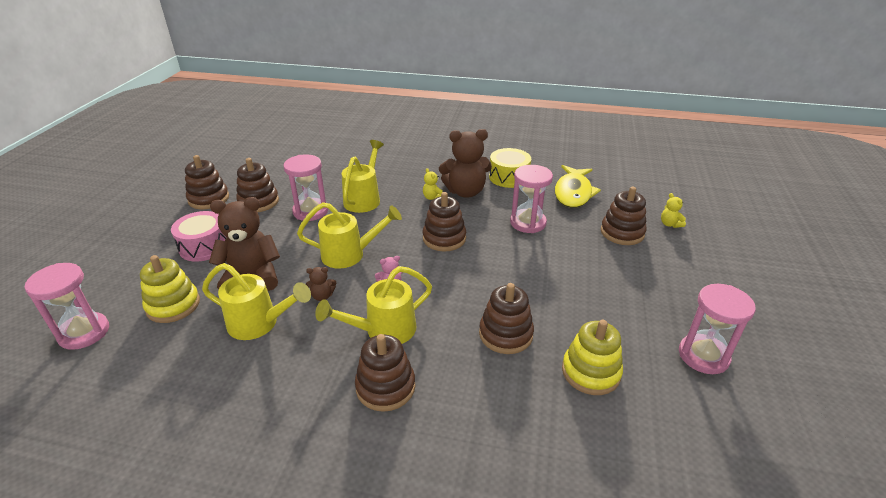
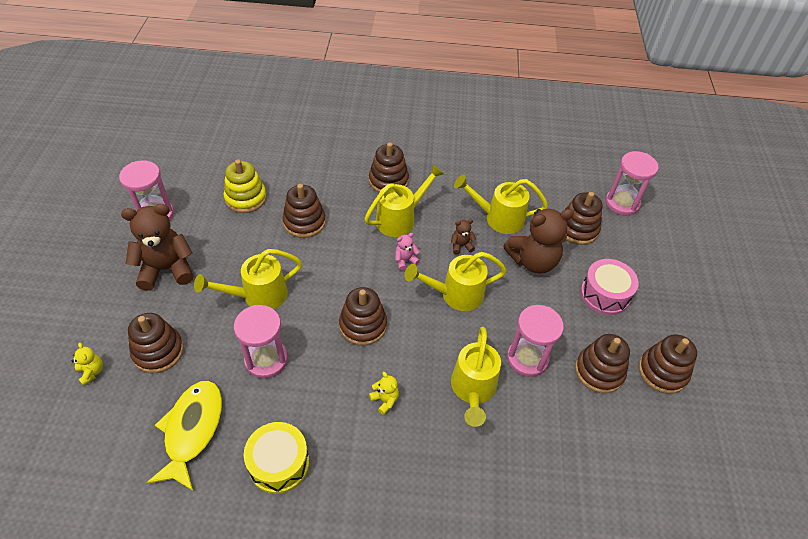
camera: 170 degrees right, 15 degrees up
yellow stacking toy [140,255,200,323] -> brown stacking toy [565,192,602,245]
brown teddy bear [439,129,492,198] -> brown teddy bear moved to [121,204,193,291]
none -> yellow watering can [194,249,302,309]

